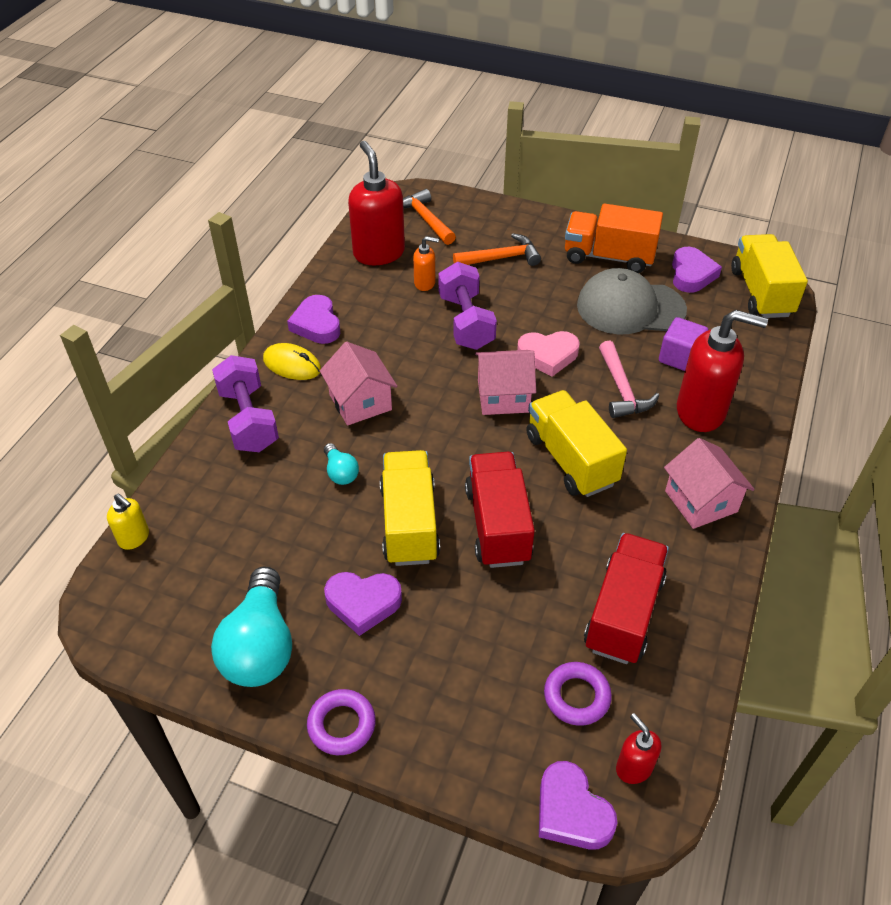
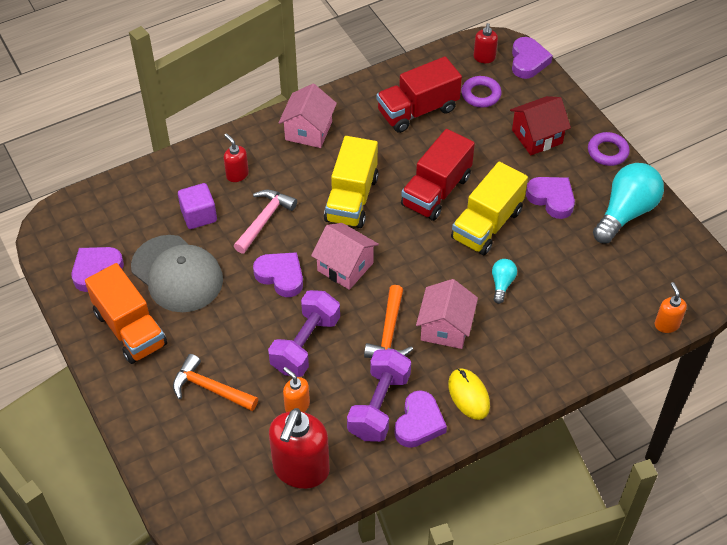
camera: 140 degrees left, 5 degrees up
yellow soap dispenser [107,494,149,550] -> orange soap dispenser [655,282,687,333]
purple dumbbell [212,355,279,452] -> purple dumbbell moved to [347,349,411,442]
orange hammer [403,189,456,245] -> orange hammer moved to [364,285,413,358]
pink heart [517,331,580,377] -> purple heart [253,252,303,297]
red soap dispenser [677,310,768,432] -> red soap dispenser [224,133,249,182], size x0.49
yellow truck [731,234,808,318] -> none
none -> red house [510,96,571,155]

